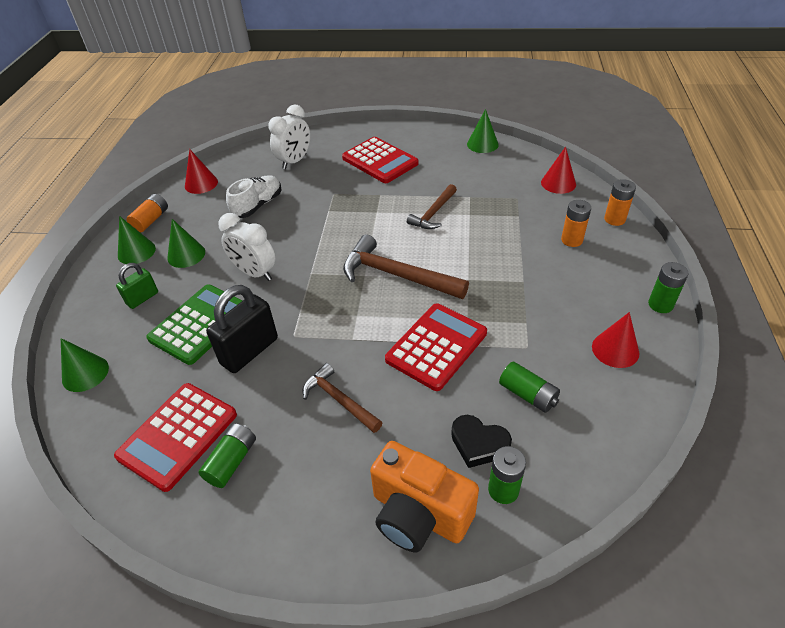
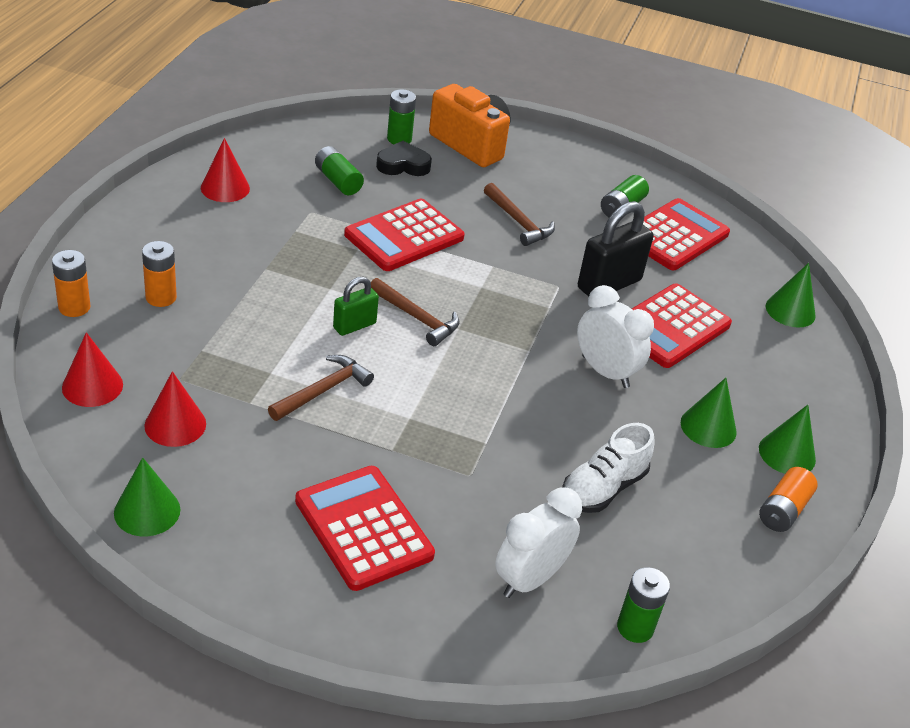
camera: 175 degrees left, 5 degrees down
green padlock [116,263,158,309] -> green padlock moved to [333,277,379,336]
green calculator [146,285,243,365] -> red calculator [632,283,732,368]
red cone [185,149,218,194] -> red cone moved to [144,371,206,447]
brown hammer [343,234,469,299] -> brown hammer [371,278,460,346], size x0.61
black heart [451,415,512,468] -> black heart turned 45 degrees counterclockwise [376,141,432,176]
green battery [648,262,688,313] -> green battery moved to [617,567,670,643]

